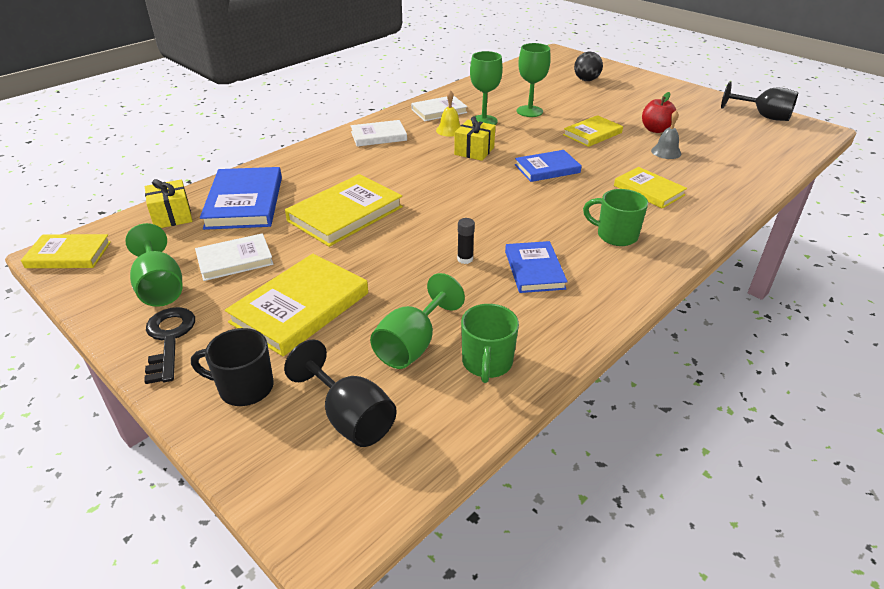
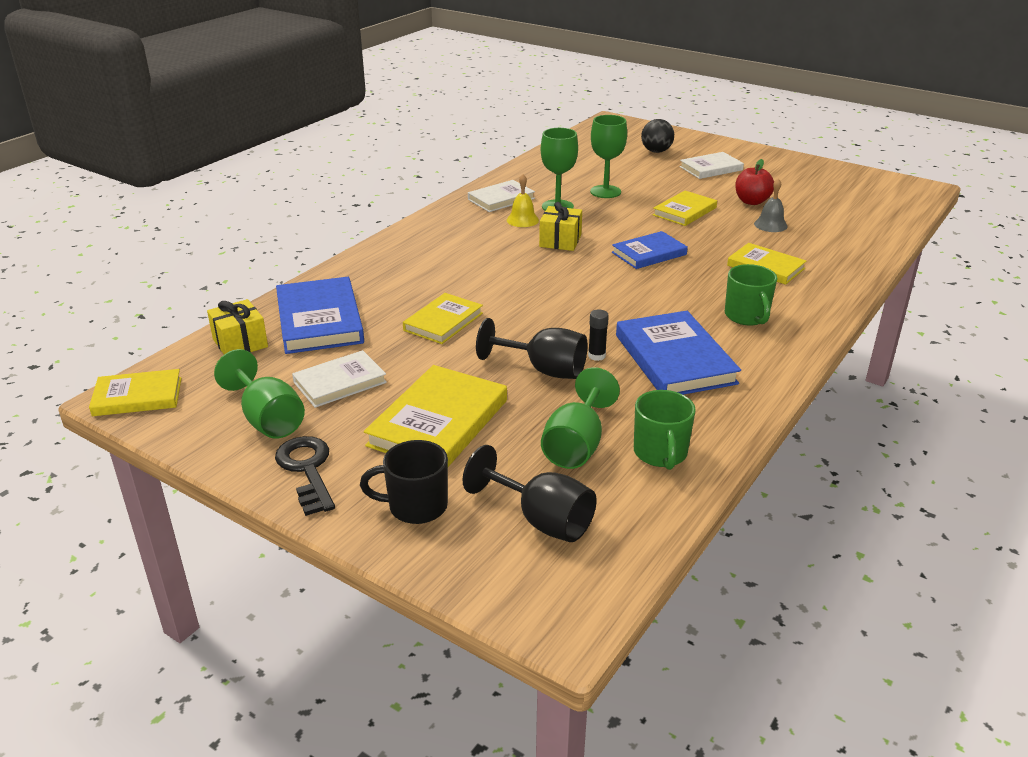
camera: 10 degrees left, 5 degrees down
yellow book [285,174,403,247] -> yellow book [403,293,483,344], size x0.63
white book [351,120,407,147] -> white book moved to [680,152,744,179]
blue book [505,241,568,293] -> blue book [616,311,741,395], size x1.58
green mug [583,189,648,246] -> green mug turned 120 degrees counterclockwise [725,264,777,326]
black goblet [721,81,798,121] -> black goblet moved to [476,318,588,379]

